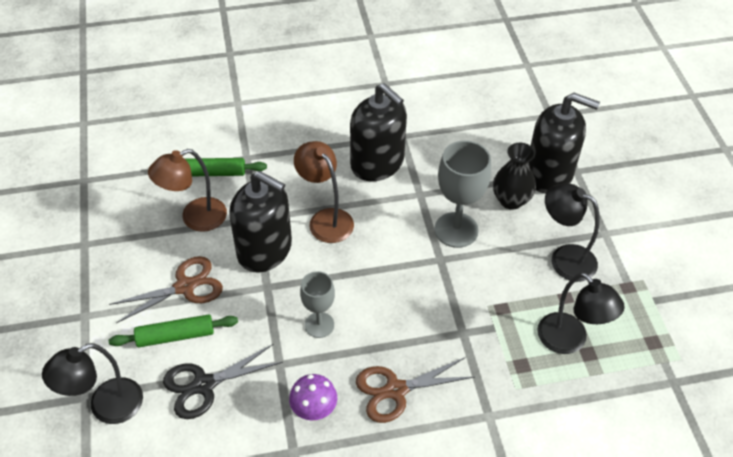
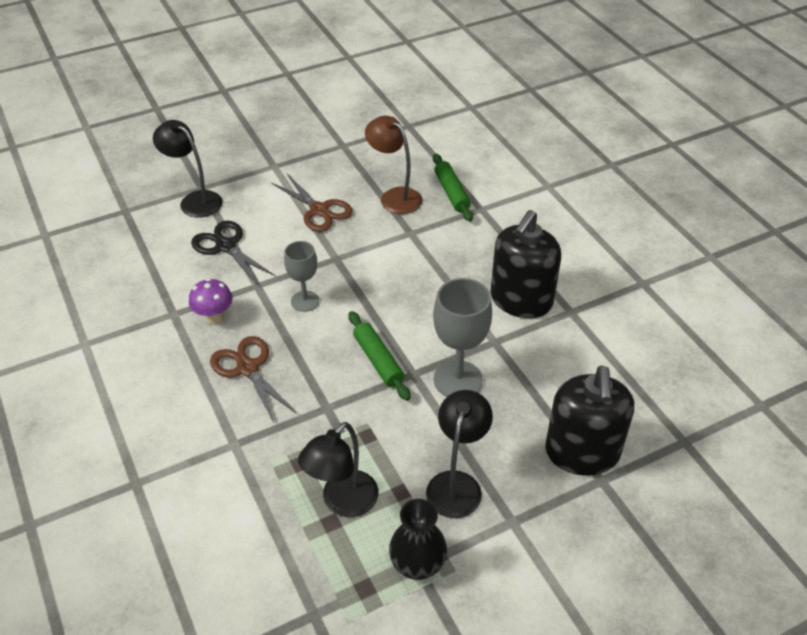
camera: 75 degrees right, 5 degrees down
green rolling pin [109,314,238,347] -> green rolling pin moved to [349,311,410,401]
black soap dispenser [229,171,292,273] -> none
brown lamp [294,141,354,243] -> none
black vase [493,143,536,210] -> black vase moved to [389,499,447,580]

